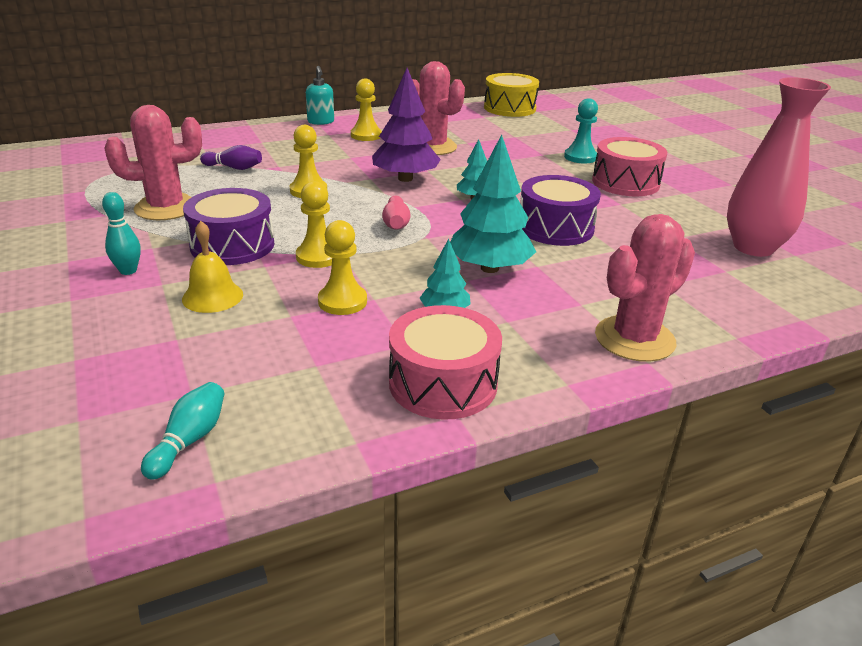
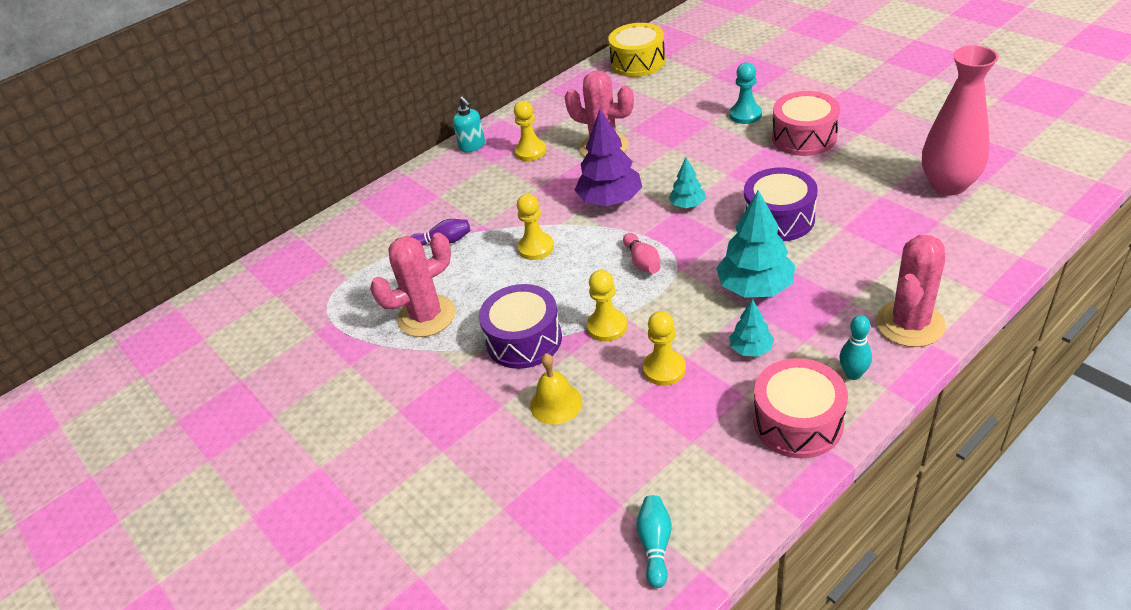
camera: 10 degrees left, 10 degrees up
turquoise bowling pin [102,192,141,275] -> turquoise bowling pin moved to [839,315,872,380]

